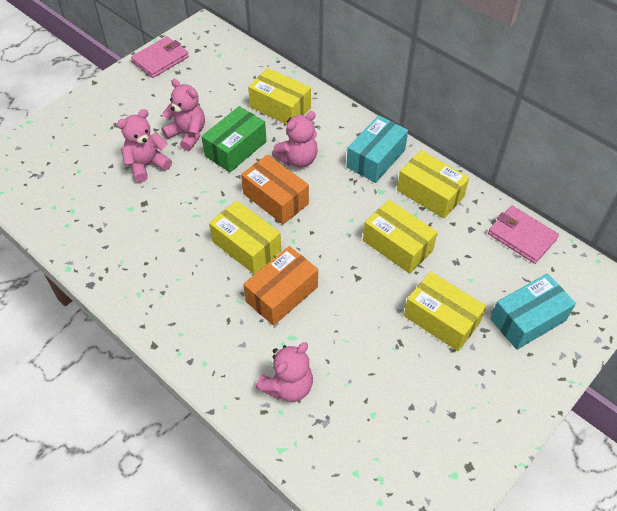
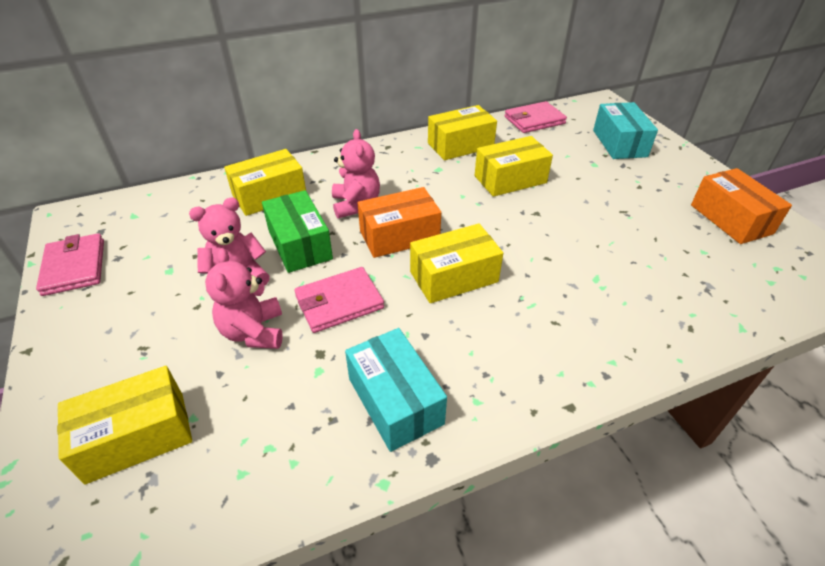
camera: 65 degrees left, 10 degrees down
orange box [243,246,318,326] -> orange box moved to [691,168,792,244]
pink teddy bear [256,342,313,402] -> none
turquoise box [346,115,408,183] -> turquoise box moved to [345,328,447,452]
yellow box [404,272,486,351] -> yellow box moved to [57,366,192,484]
none -> pink wallet [294,267,384,333]

